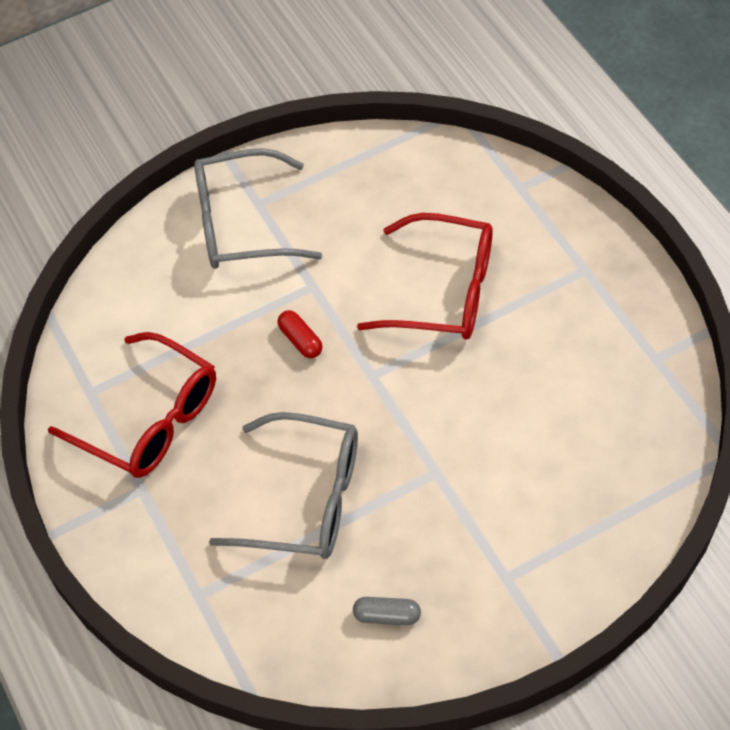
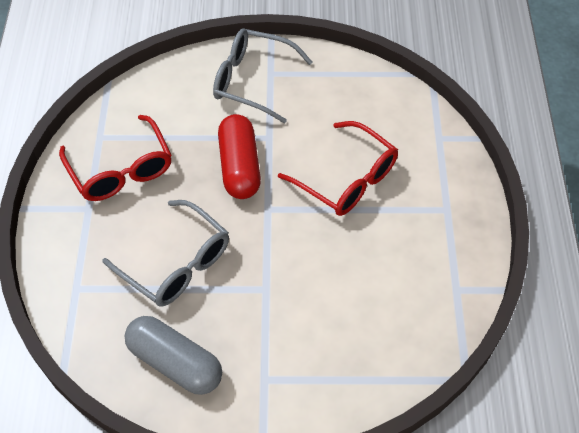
camera: 25 degrees right, 0 degrees up
red capsule [277,310,322,358] -> red capsule [218,114,261,199], size x2.25
grey capsule [353,597,421,625] -> grey capsule [125,316,222,395], size x2.25

